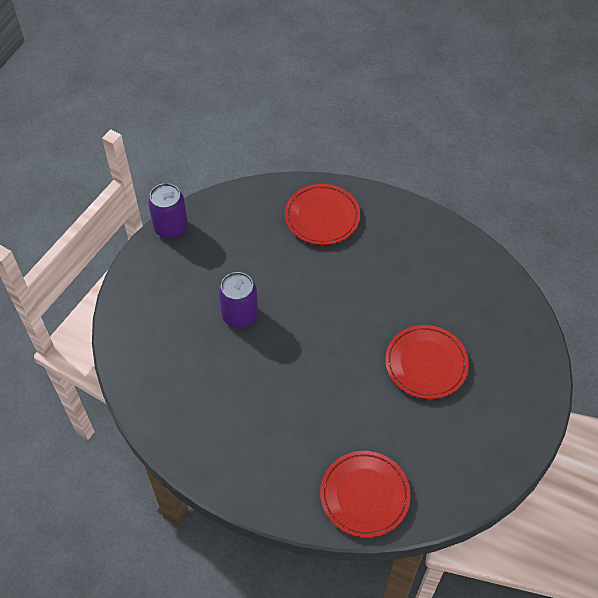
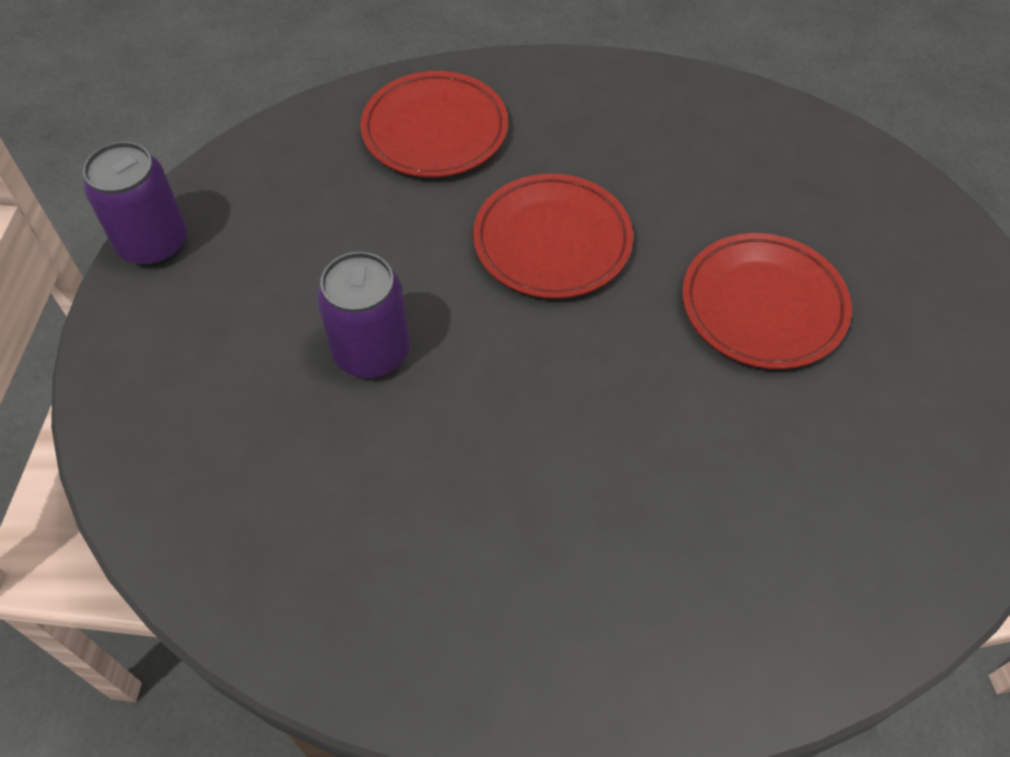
camera: 25 degrees left, 0 degrees up
red plate [320,451,411,538] -> red plate moved to [473,174,633,299]

